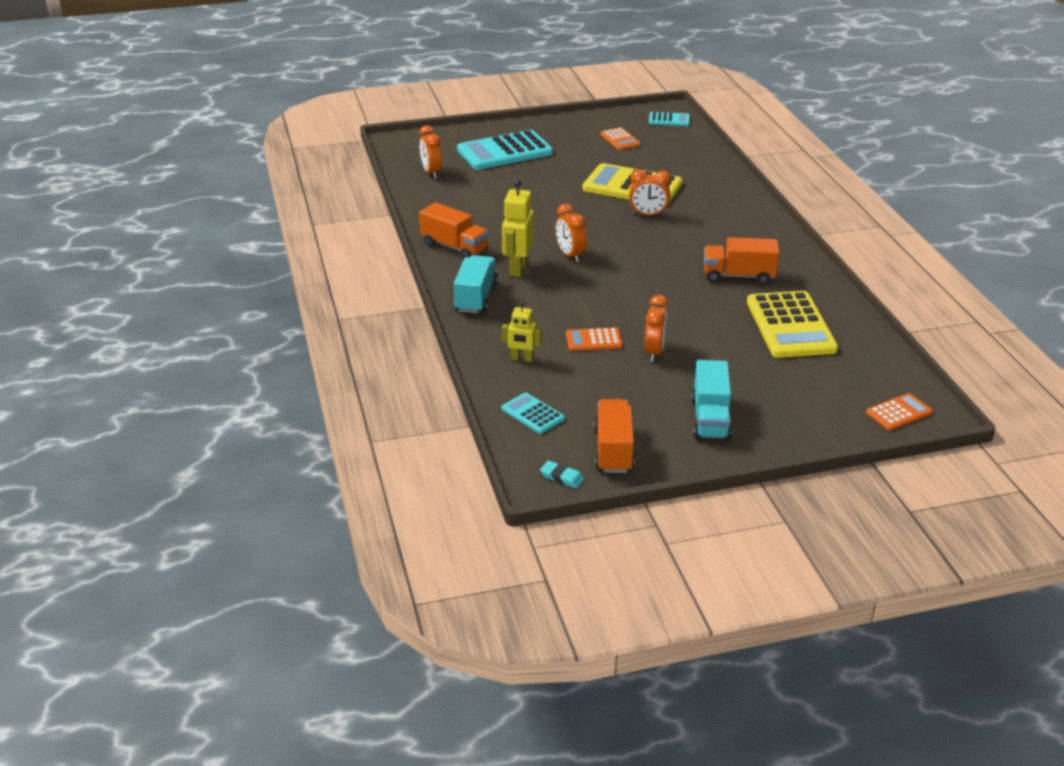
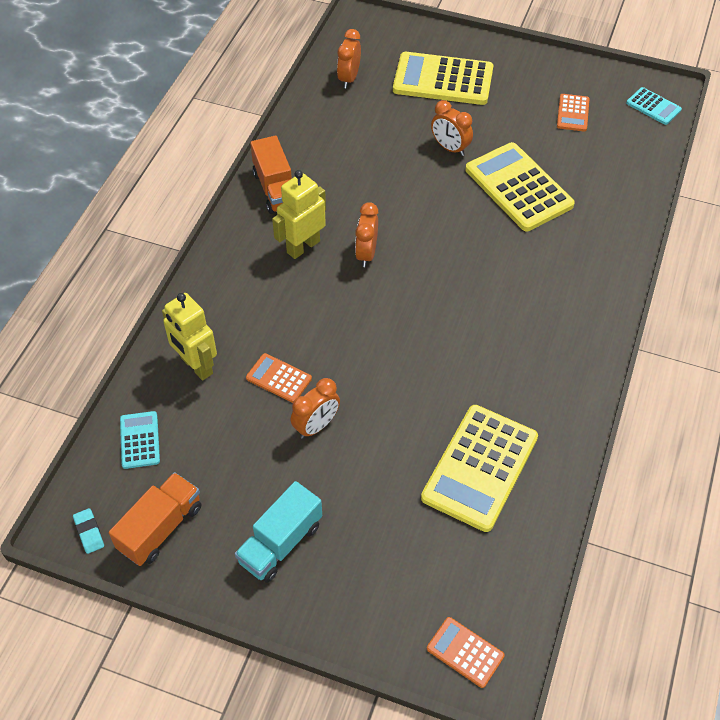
camera: 35 degrees right, 20 degrees up
turquoise truck [454,255,498,313] -> none
turquoise calculator [457,130,553,170] -> yellow calculator [393,52,493,105]
yellow robot [502,301,541,362] -> yellow robot [162,293,217,381], size x1.63
orange clock [629,169,670,216] -> orange clock moved to [431,100,473,156]
orange truck [704,237,779,284] -> none
orange calculator [866,393,933,430] -> orange calculator turned 150 degrees counterclockwise [427,617,505,688]

